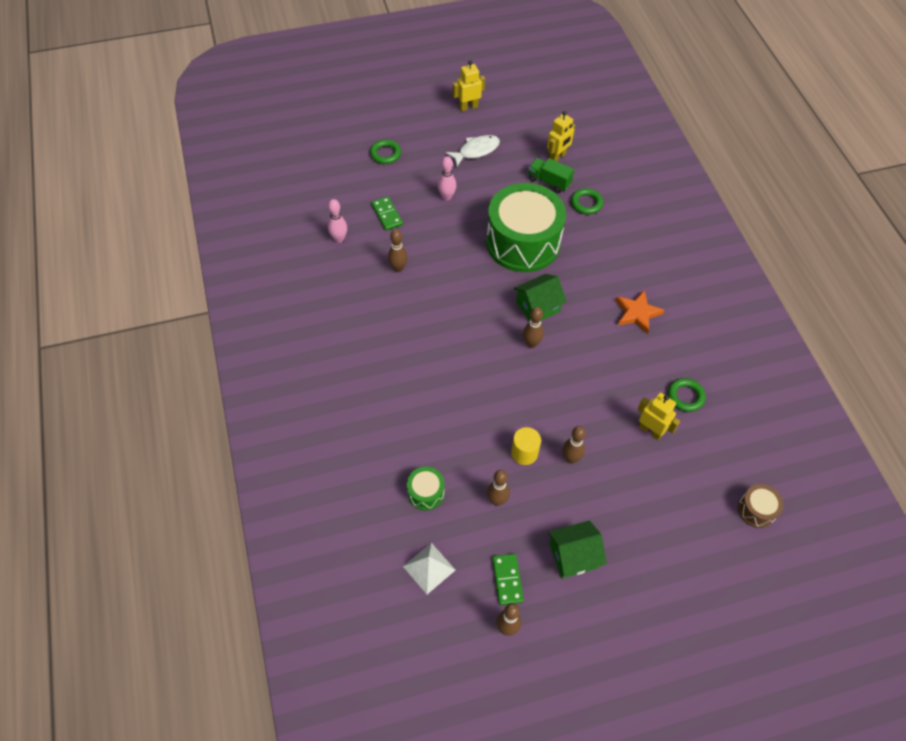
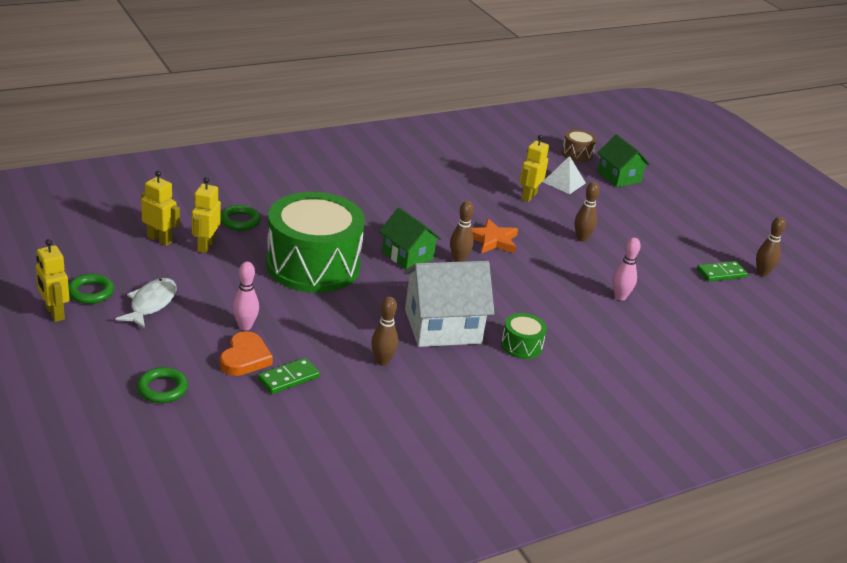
camera: 105 degrees left, 25 degrees down
pink bowling pin [328,199,347,243] -> pink bowling pin moved to [613,238,641,301]
white pyramid [403,543,455,594] -> white pyramid moved to [543,156,586,194]
green drum [407,467,445,510] -> green drum moved to [501,313,547,359]
white fish [446,135,500,166] -> white fish turned 60 degrees clockwise [115,278,177,329]
brown bowling pin [487,470,510,506] -> none
yellow cylinder [511,427,541,465] -> none
green truck [529,158,574,193] -> yellow robot [192,177,221,253]
green house [548,521,607,578] -> green house moved to [597,134,650,187]
orange star [616,290,665,334] -> orange star moved to [471,218,518,253]
green ring [668,378,706,412] -> green ring moved to [68,274,114,304]
none -> orange heart [220,331,273,376]
none -> white house [403,261,494,347]

